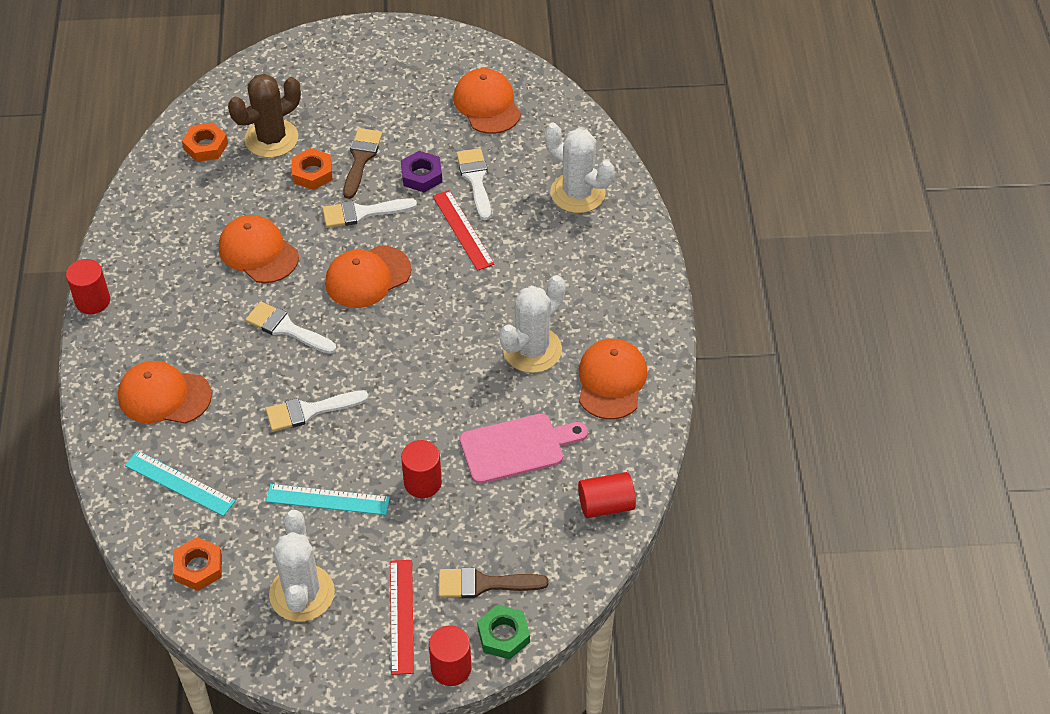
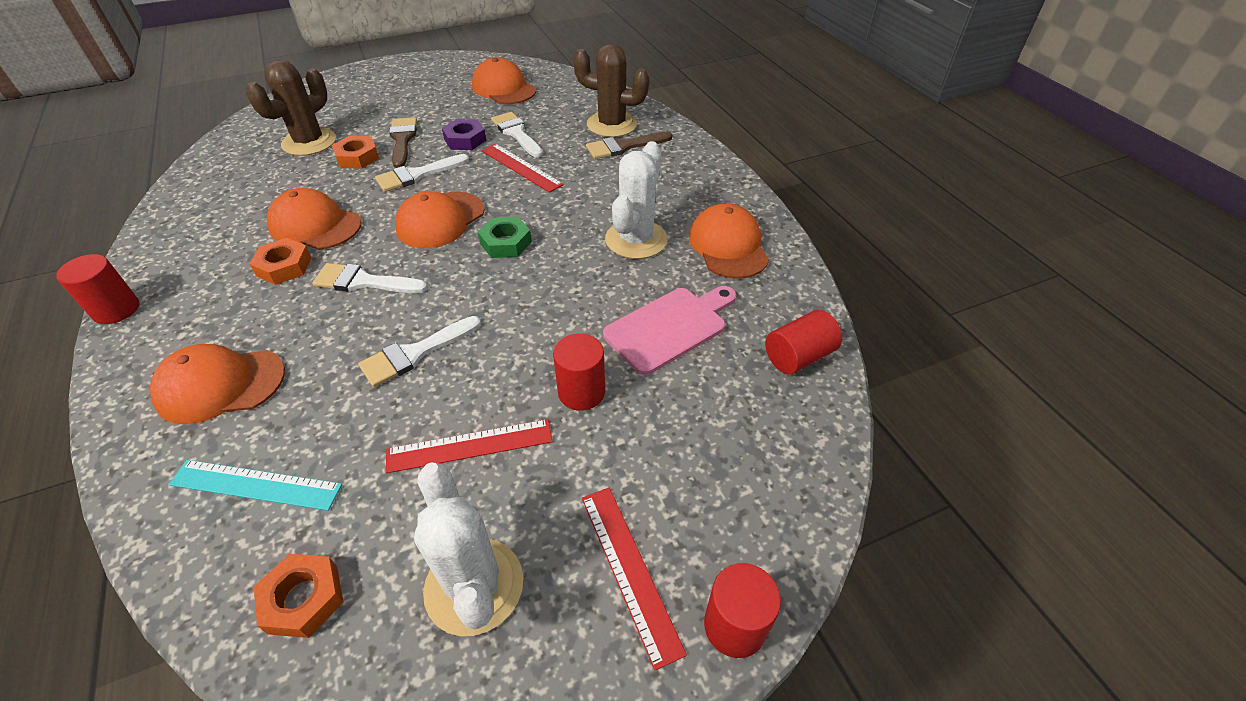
camera: 20 degrees left, 5 degrees down
orange nut [182,122,228,162] -> orange nut moved to [250,238,312,285]
turquoise ruler [266,484,390,515] -> red ruler [386,419,553,473]
brown brush [439,567,548,598] -> brown brush moved to [586,132,672,159]
green nut [477,604,530,659] -> green nut moved to [478,217,532,258]
white cactus [545,123,615,213] -> brown cactus [573,44,649,137]

